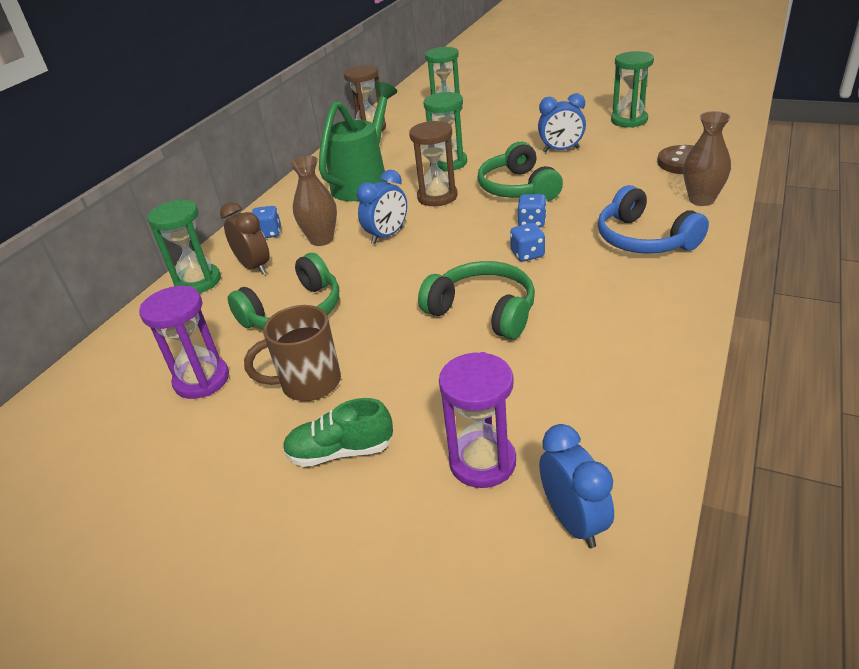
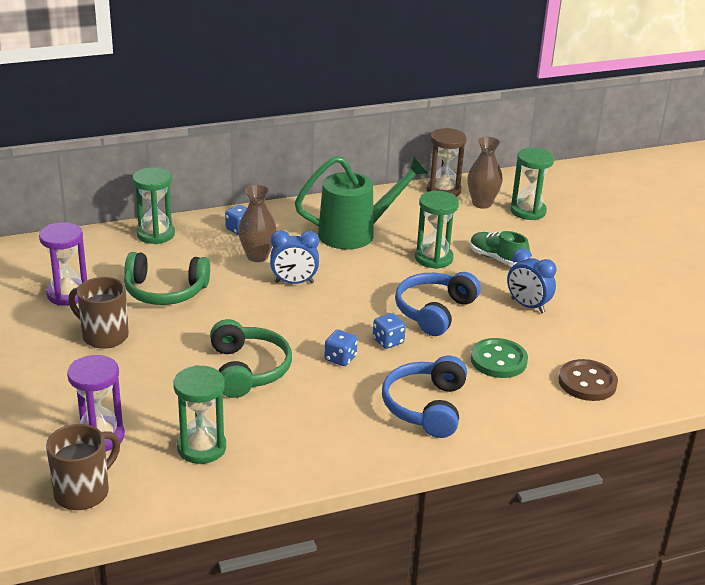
camera: 40 degrees right, 5 degrees down
brown clock [220,202,270,274] -> none
green shoe [283,398,393,467] -> green shoe moved to [470,231,530,266]
brown hourglass [409,121,458,206] -> none
green headphones [478,142,563,201] -> blue headphones [395,272,481,336]
blue clock [539,424,614,548] -> brown mug [46,424,120,510]
green hourglass [611,51,654,128] -> green hourglass moved to [173,365,226,464]
brown vase [683,111,731,206] -> brown vase moved to [467,137,503,209]
none -> green button [471,338,528,378]

